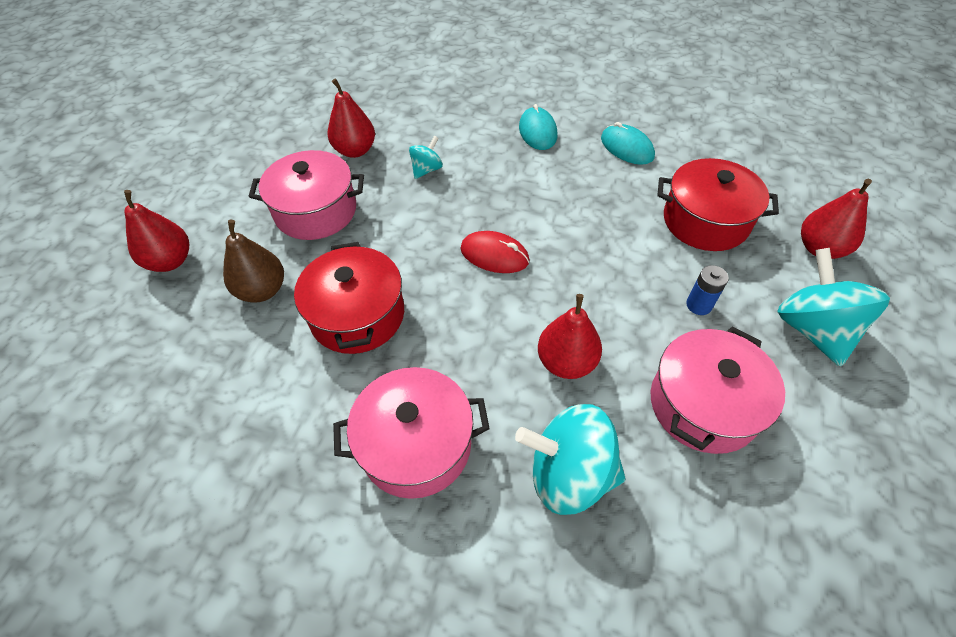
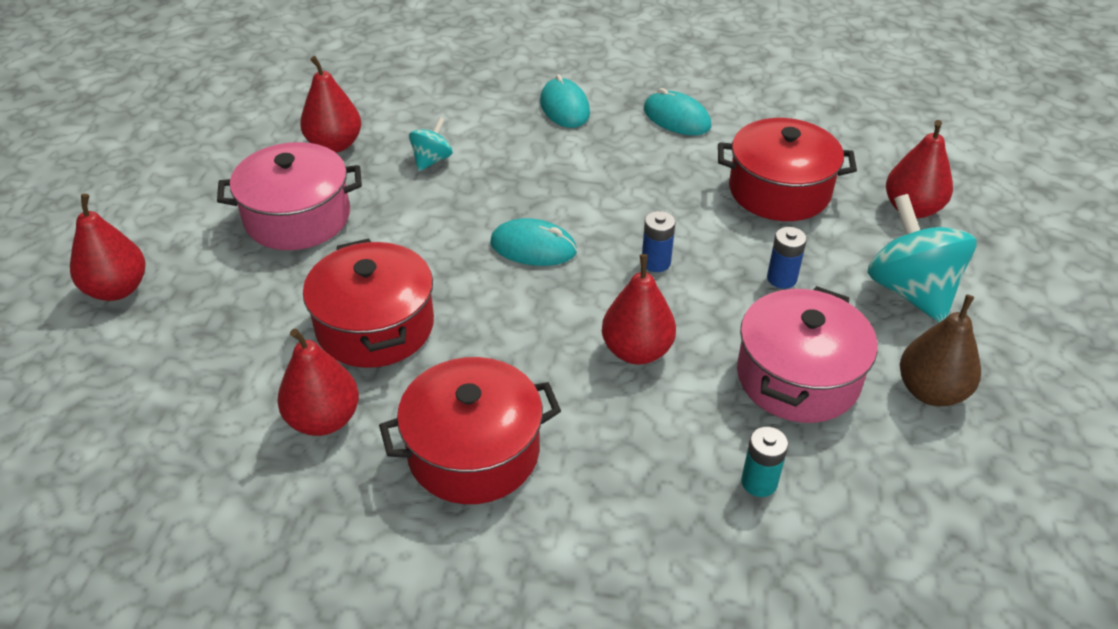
camera: 10 degrees left, 10 degrees down
brown pear [223,220,284,303] -> brown pear moved to [900,295,981,406]
pink pot [333,367,490,499] -> red pot [379,357,561,504]
red mouse [461,231,529,273] -> turquoise mouse [490,218,577,266]
turquoise spinning top [515,404,626,515] -> none
none -> red pear [277,328,359,436]
none -> blue battery [642,211,676,272]
none -> turquoise battery [741,427,788,497]

